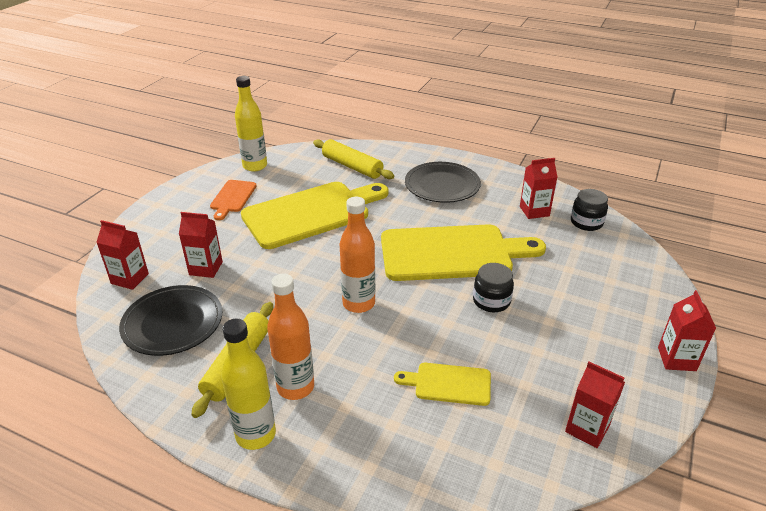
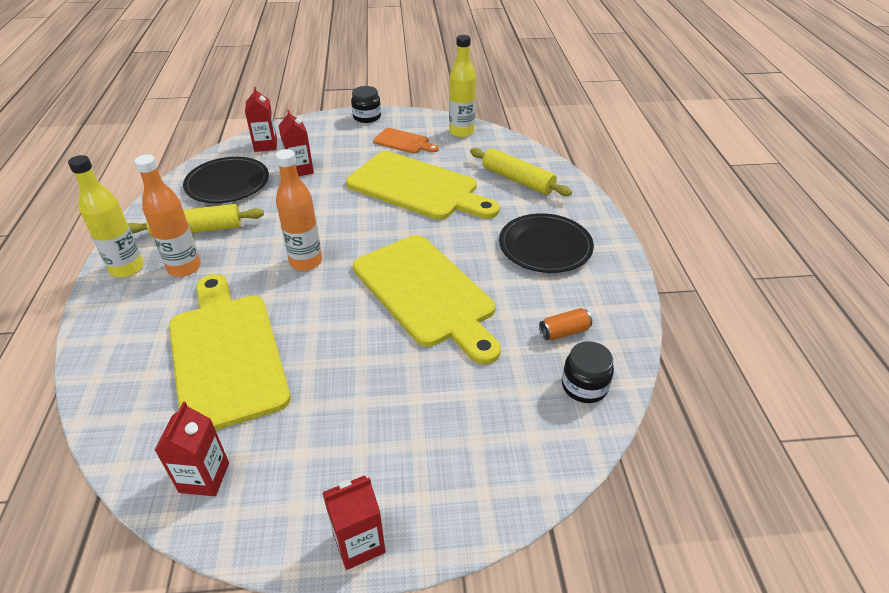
camera: 60 degrees right, 5 degrees up
orange cutting board [210,180,257,220] -> orange cutting board turned 135 degrees counterclockwise [373,128,439,154]
yellow rolling pin [313,139,394,179] -> yellow rolling pin turned 60 degrees counterclockwise [470,148,572,196]
yellow cutting board [394,363,491,406] -> yellow cutting board [169,274,291,430], size x2.13
black jar [473,263,514,312] -> black jar moved to [351,86,381,123]
red carton [520,158,557,219] -> orange can [539,308,592,340]

